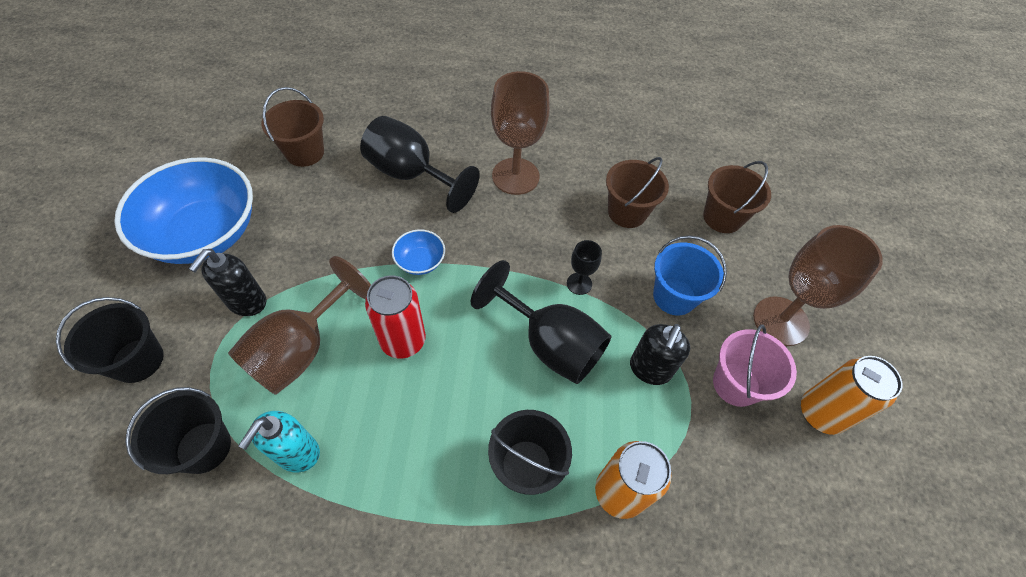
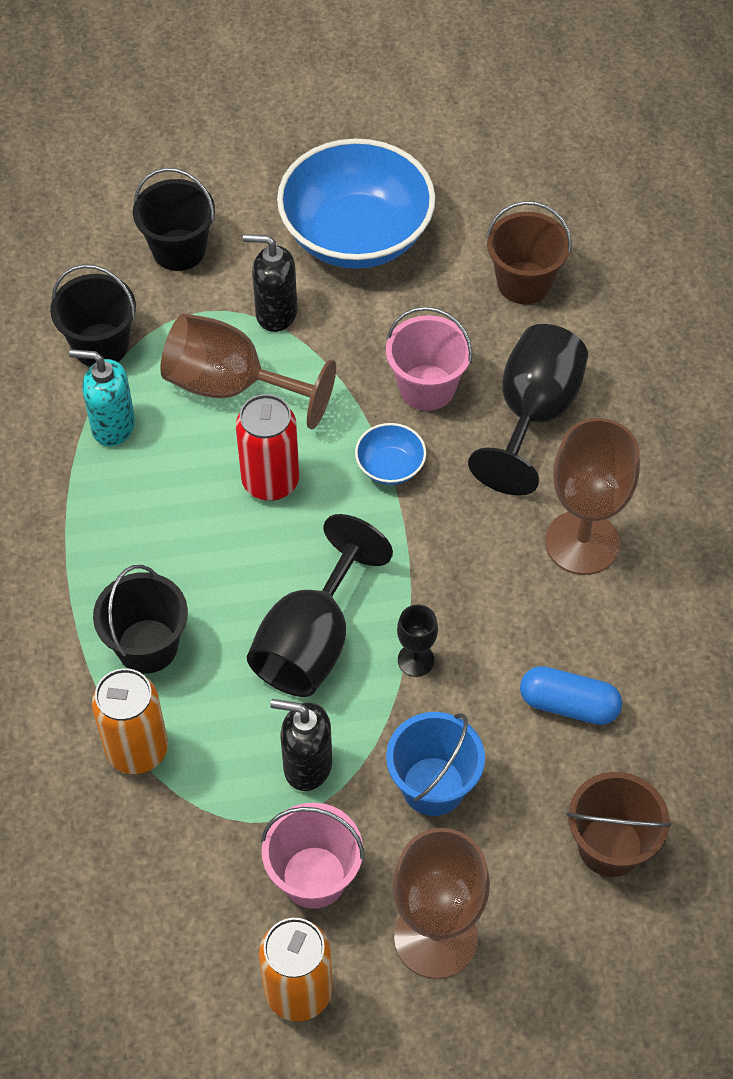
camera: 80 degrees right, 0 degrees up
brown bucket [606,157,669,228] -> blue capsule [520,666,622,725]
none -> pink bucket [386,307,473,411]

